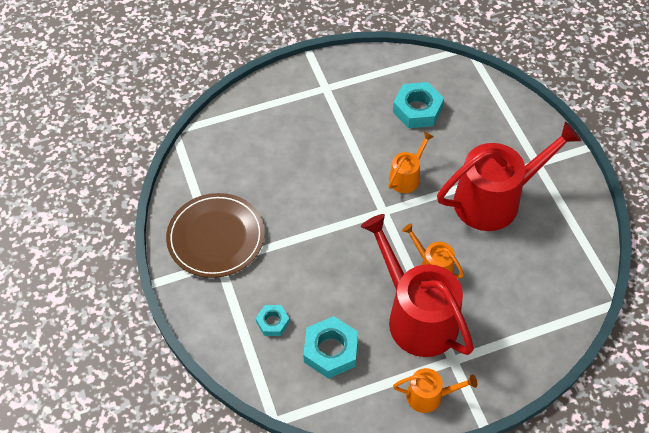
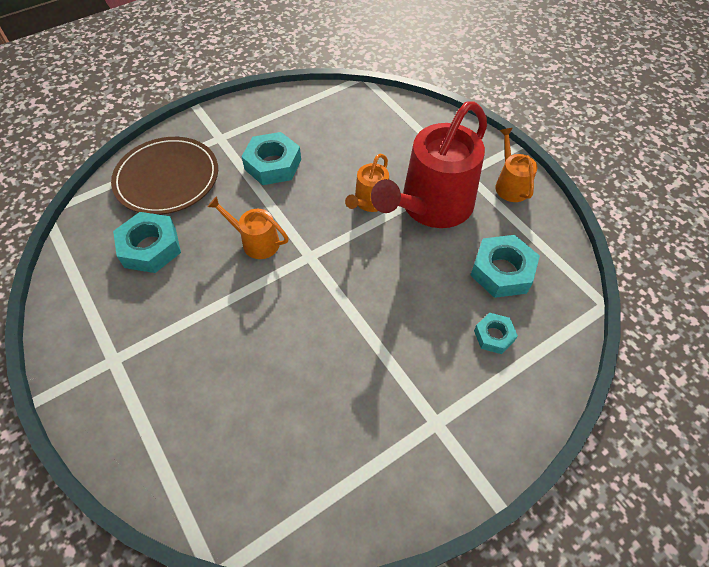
camera: 105 degrees left, 0 degrees up
brown plate [166,193,265,278] -> brown plate moved to [111,137,218,215]
red watering can [437,122,581,231] -> turquoise nut [241,132,301,185]

